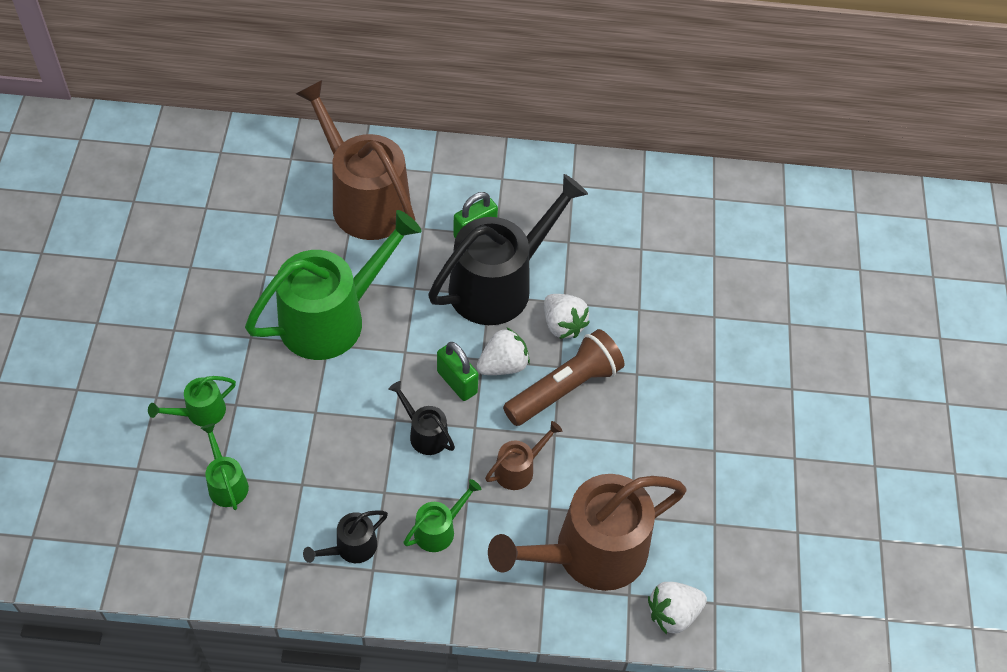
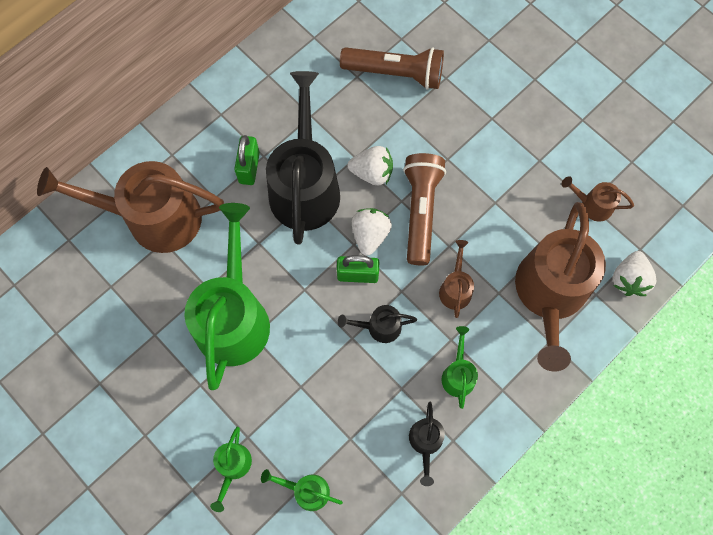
camera: 45 degrees left, 15 degrees up
none -> brown flashlight [340,47,444,89]
none -> brown watering can [562,176,634,222]

